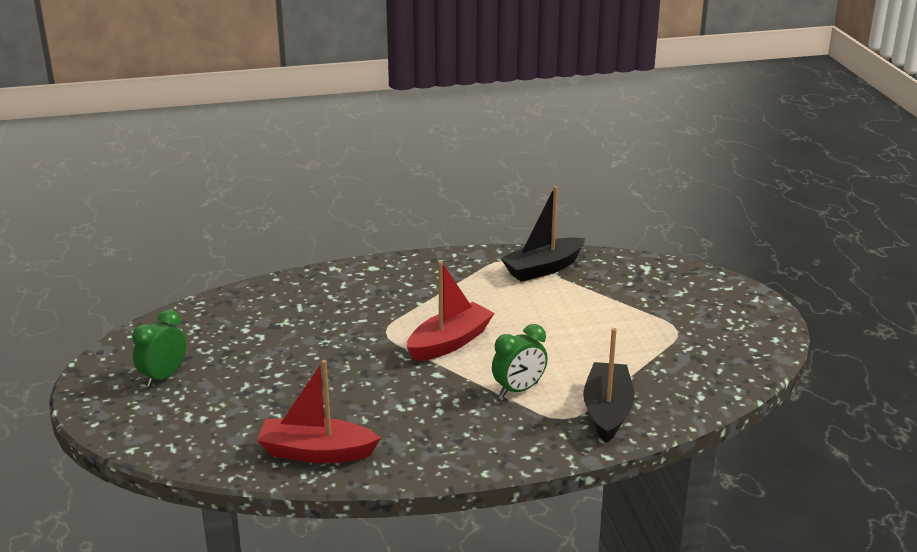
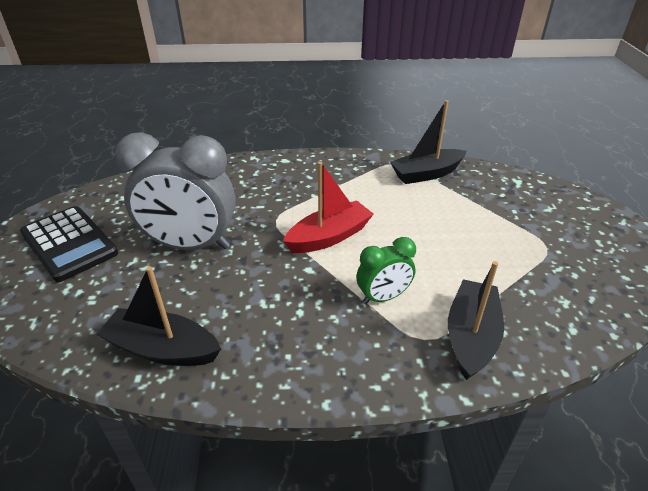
camera: 10 degrees right, 10 degrees up
green clock [132,309,187,387] -> black calculator [20,206,118,282]
red boat [257,360,381,463] -> black boat [96,267,221,366]
none -> grey clock [115,132,236,250]

